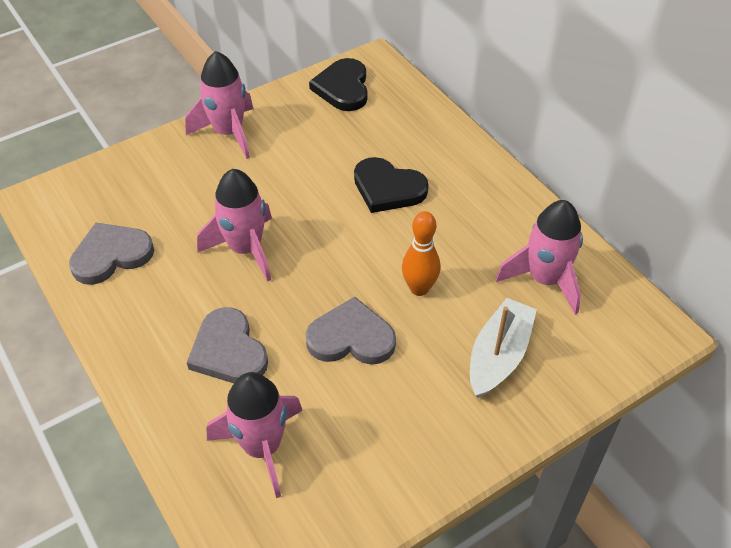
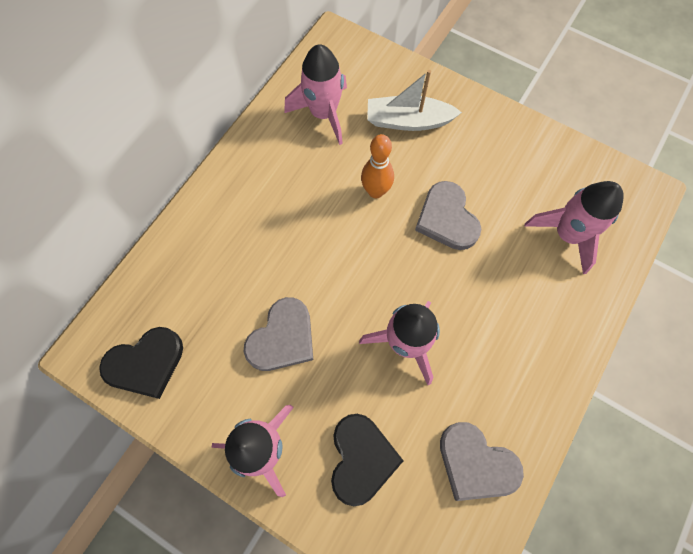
camera: 115 degrees left, 20 degrees up
grey heart [187,307,268,383] -> grey heart moved to [244,297,313,371]
black heart [354,157,429,213] -> black heart moved to [331,414,403,506]

